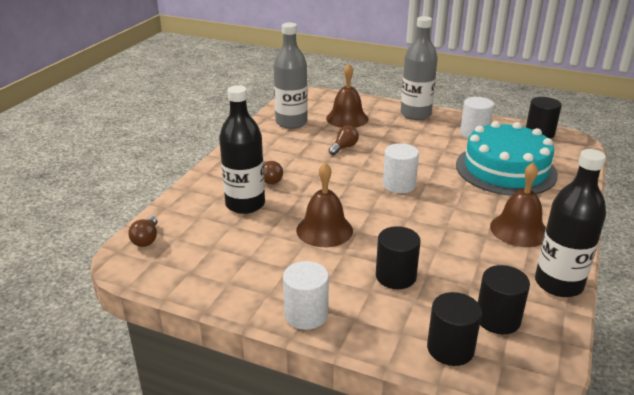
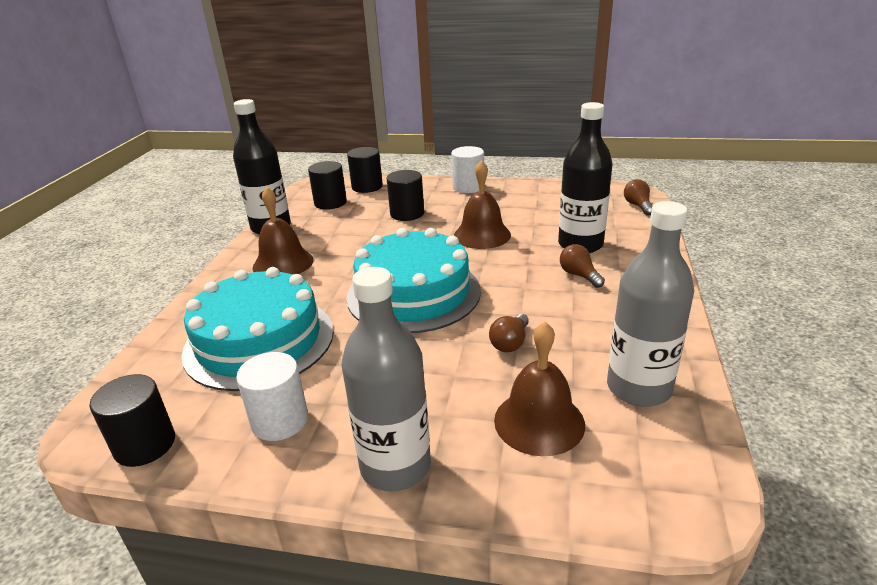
camera: 170 degrees right, 0 degrees up
white cylinder [383,143,419,193] -> turquoise cake [346,228,481,333]

